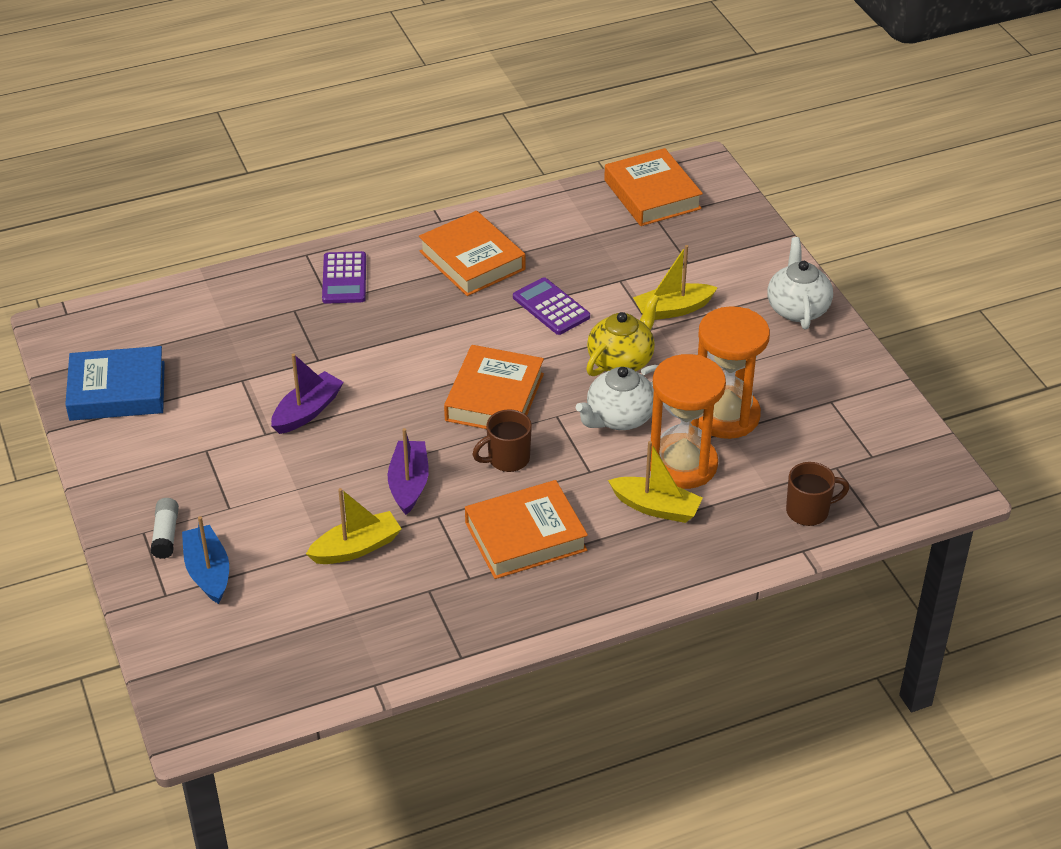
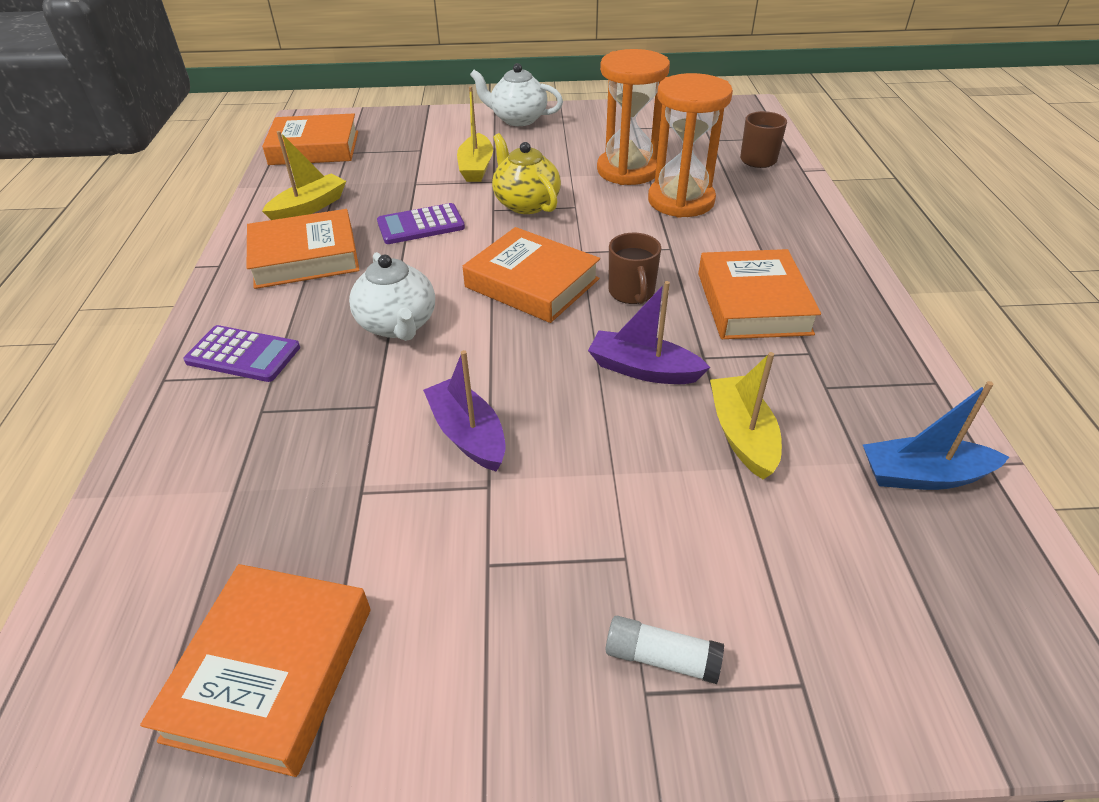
camera: 70 degrees left, 0 degrees up
blue book [65,346,165,421] -> orange book [140,564,370,777]
blue boat [182,516,229,604] -> blue boat moved to [863,381,1009,490]
white teapot [576,365,658,430] -> white teapot moved to [349,252,435,341]
yellow boat [608,441,703,523] -> yellow boat moved to [262,131,346,220]

